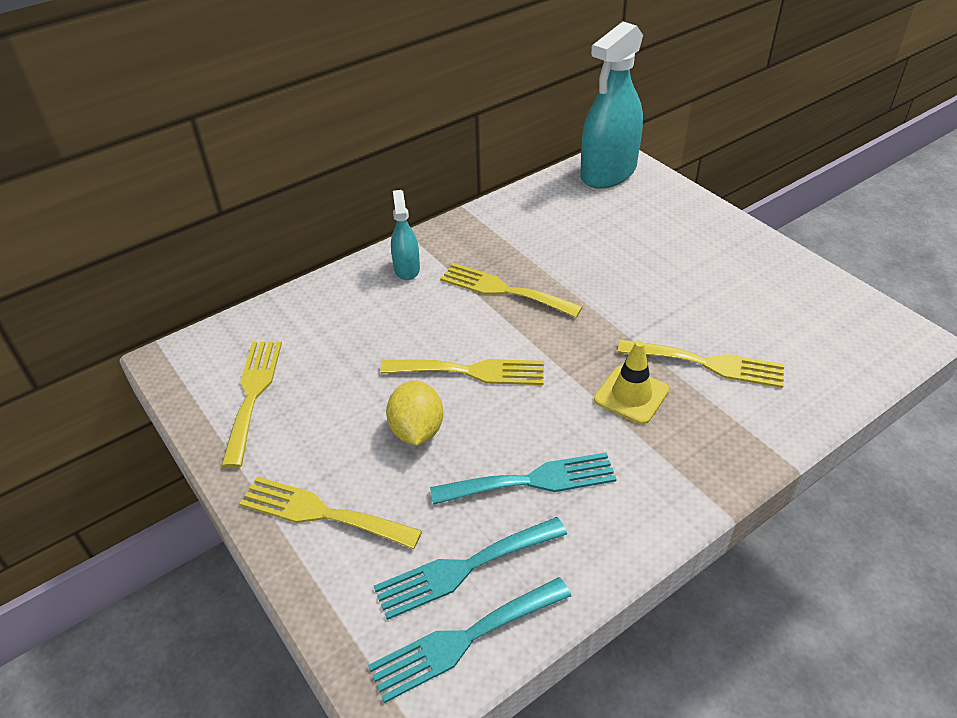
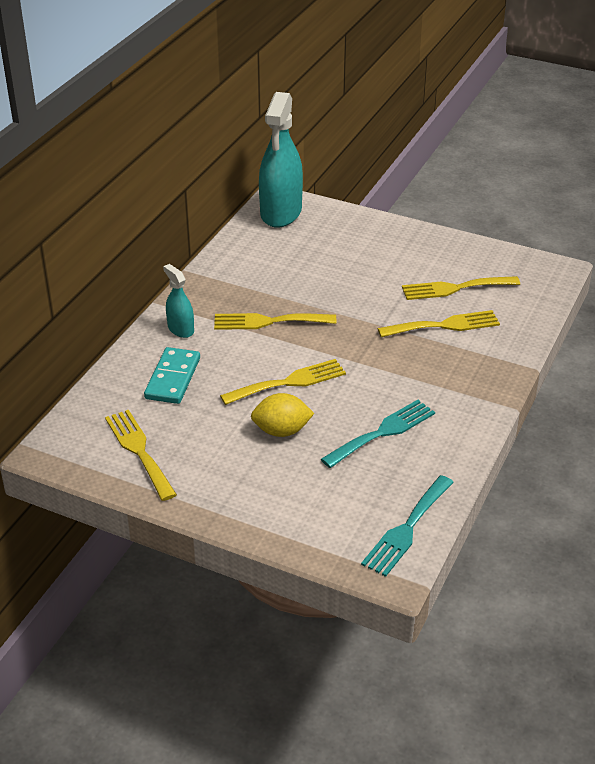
camera: 30 degrees left, 5 degrees down
yellow fork [239,477,422,549] -> yellow fork moved to [402,276,520,300]
turquoise fork [374,517,567,620] -> none
yellow lemon [386,381,443,446] -> yellow lemon turned 60 degrees counterclockwise [251,393,314,437]
yellow traffic cone [594,340,669,424] -> none
none -> turquoise domino [144,347,200,404]

